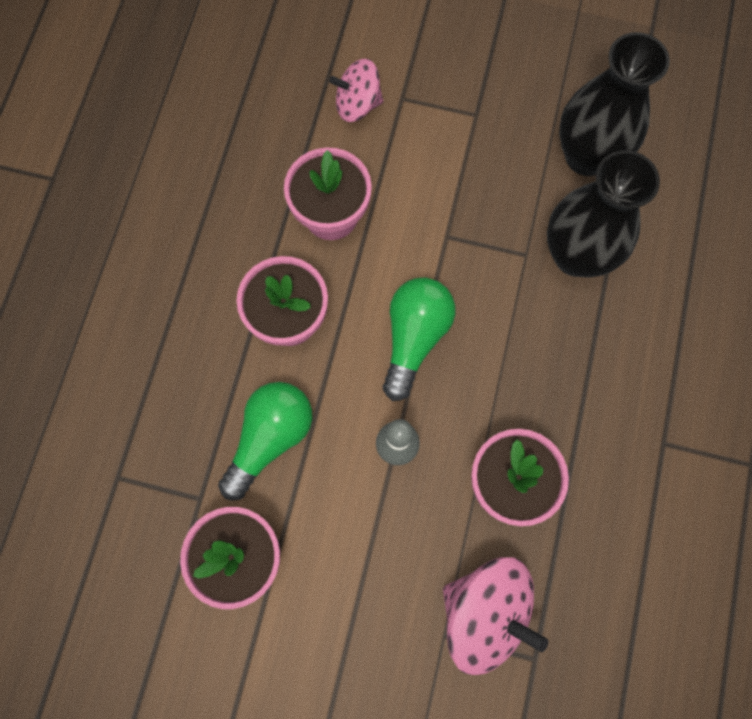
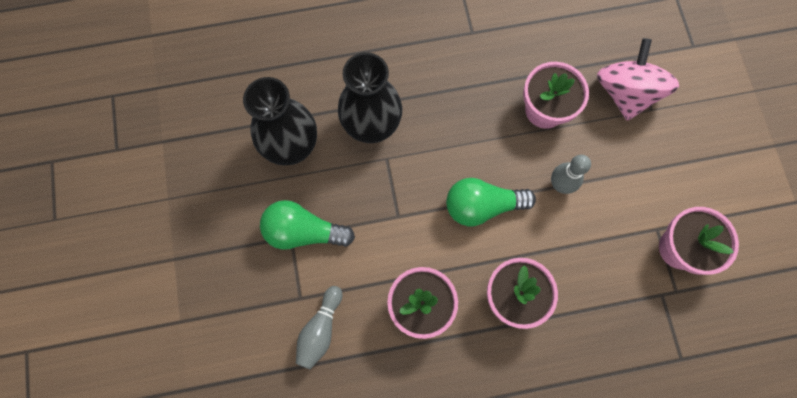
camera: 115 degrees left, 0 degrees up
green light bulb [218,382,313,500] -> green light bulb moved to [260,200,355,250]
pink spinning top [329,59,383,122] -> grey bowling pin [296,286,342,369]

